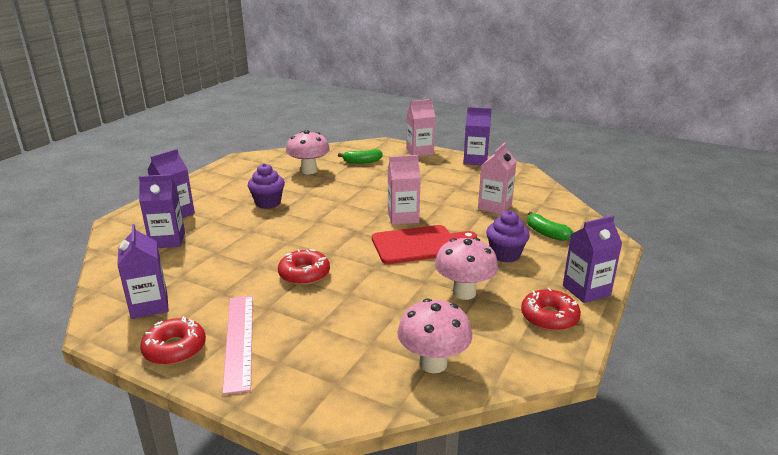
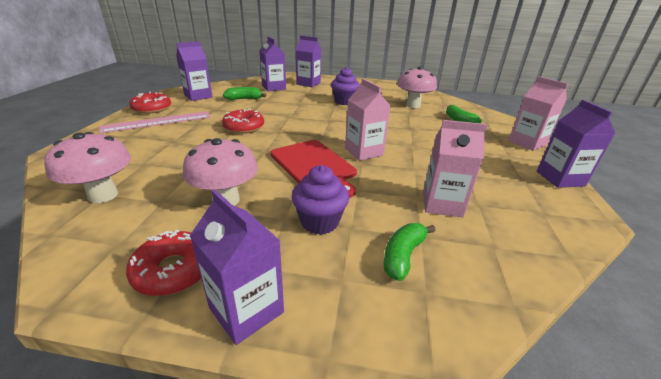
camera: 70 degrees right, 5 degrees up
none -> green banana [223,87,266,100]

